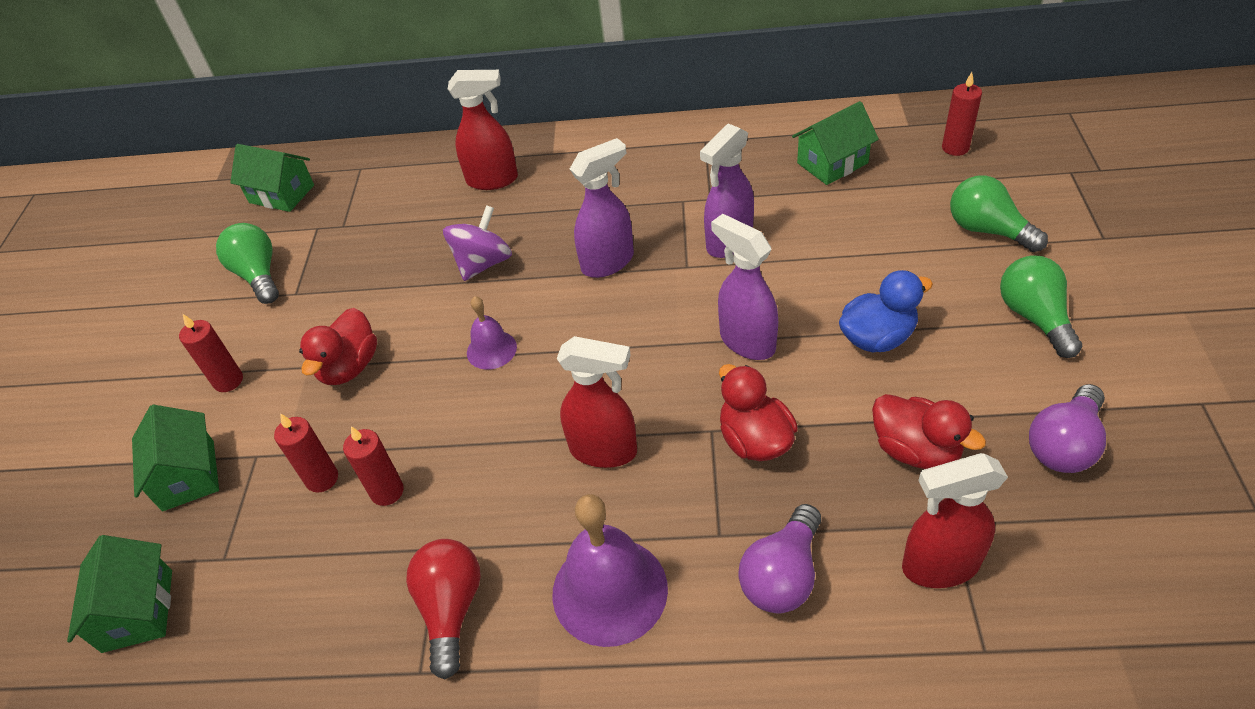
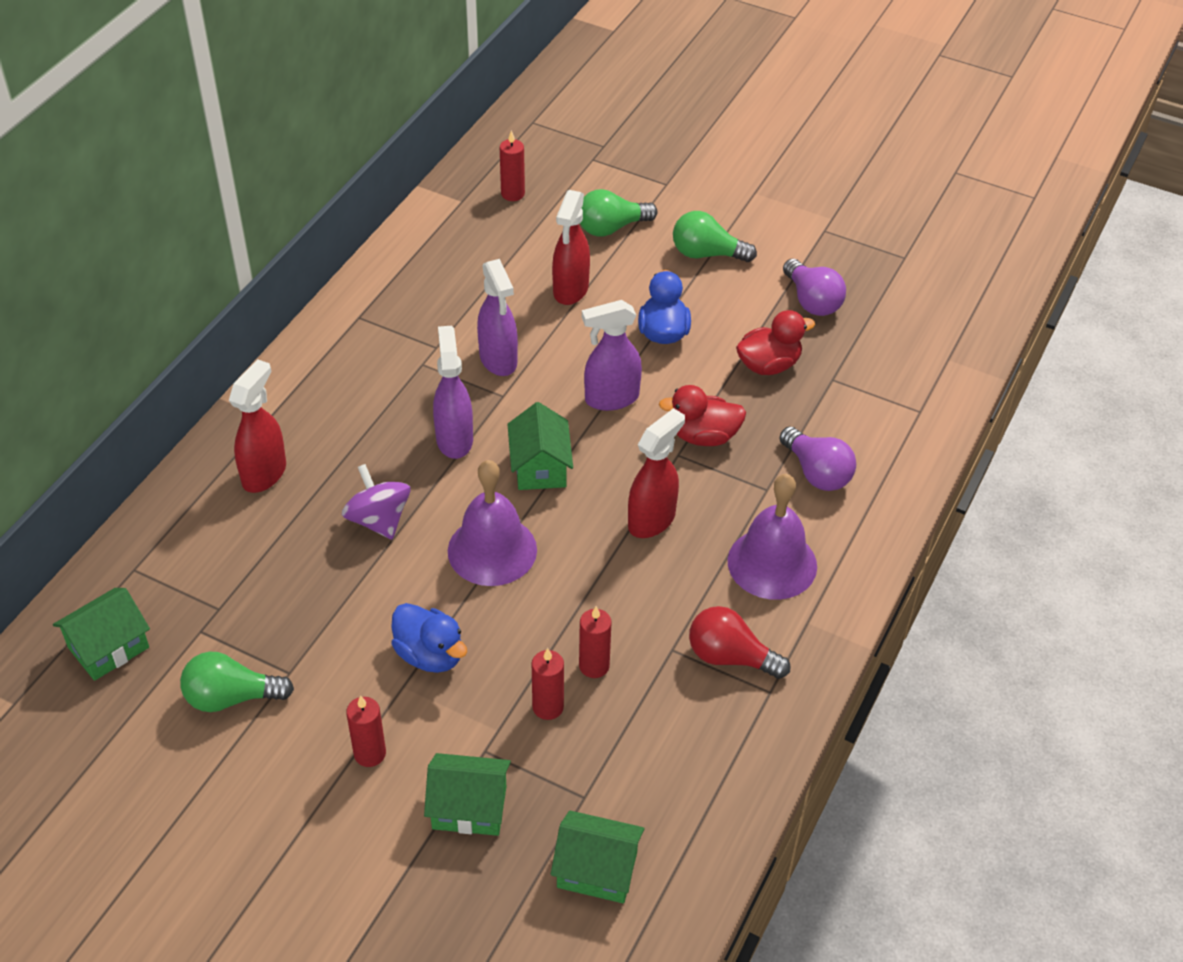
camera: 70 degrees left, 0 degrees up
red duck [299,308,377,385] -> blue duck [391,603,467,673]
purple bell [467,296,517,370] -> purple bell [448,460,537,586], size x1.84
green house [792,101,879,185] -> green house moved to [508,402,573,490]
red spray bottle [902,453,1008,588] -> red spray bottle moved to [552,190,590,305]

